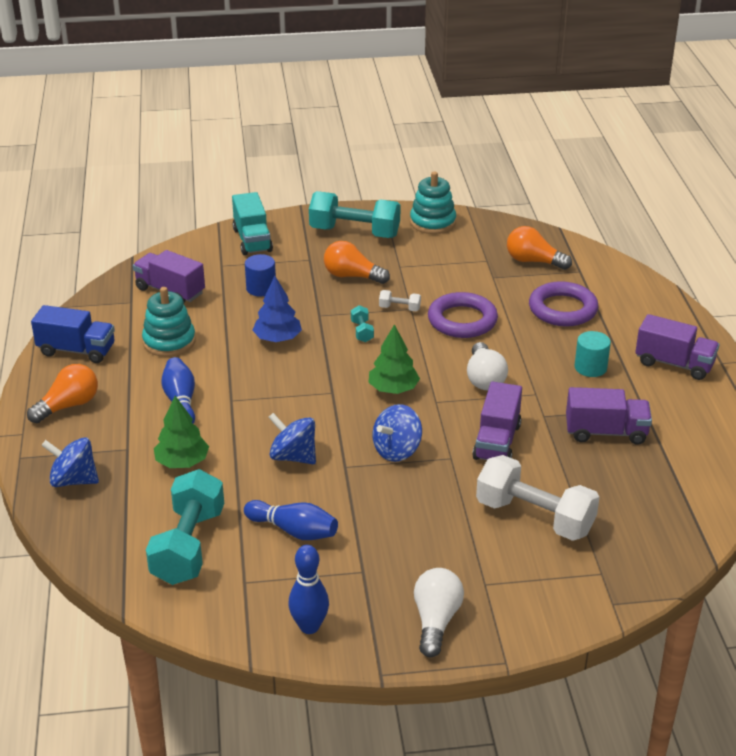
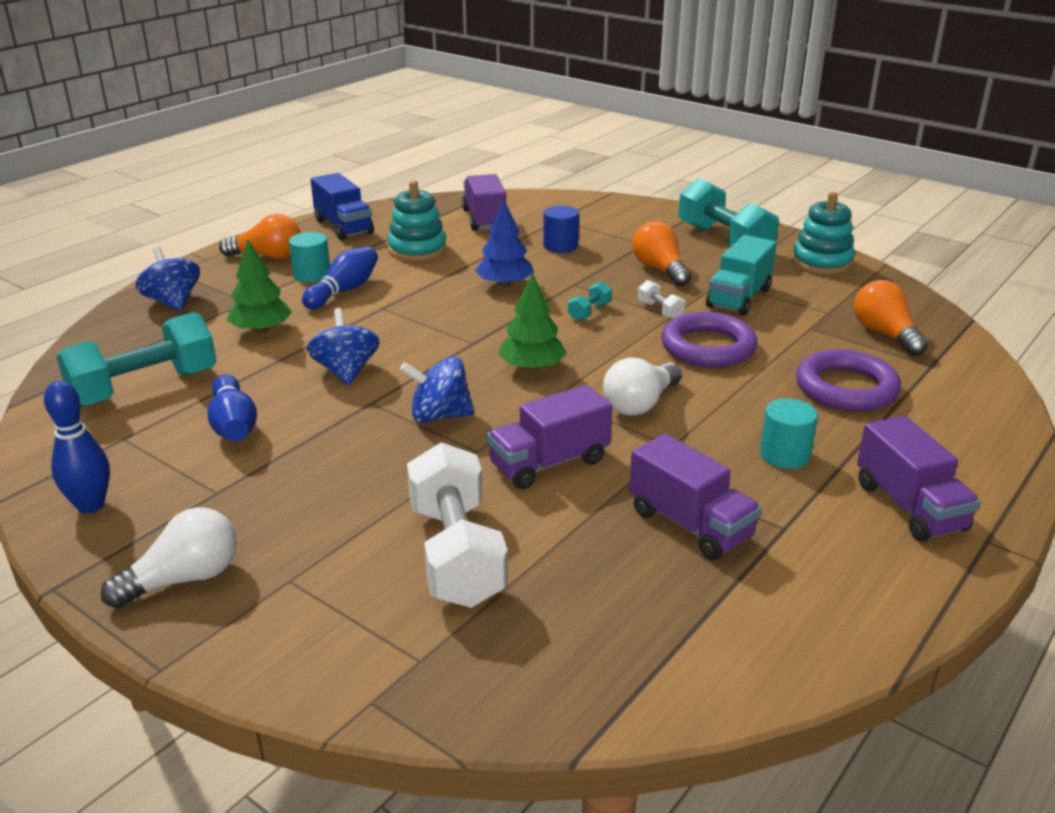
camera: 45 degrees right, 5 degrees down
turquoise truck [232,192,273,255] -> turquoise truck moved to [706,235,777,316]
none -> turquoise cylinder [289,232,330,282]

